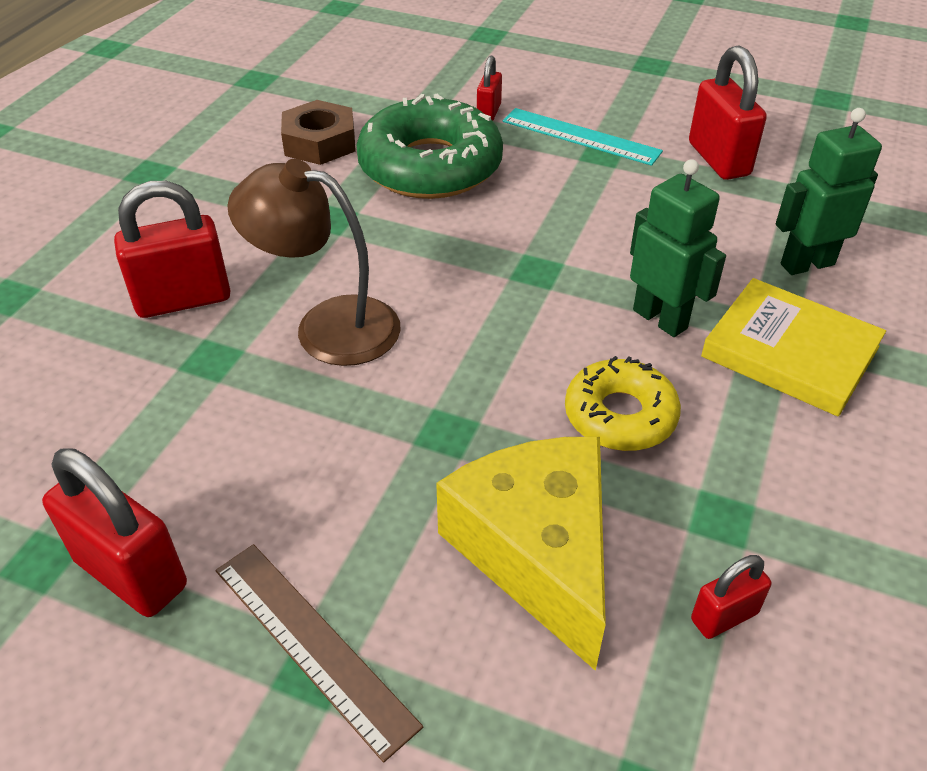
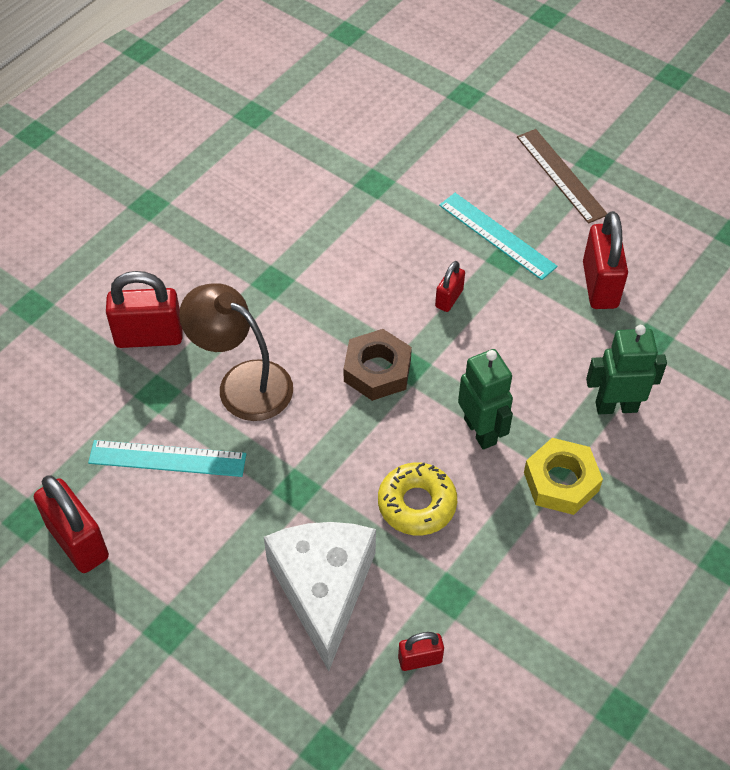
camera: 15 degrees right, 10 degrees up
brown ruler [216,544,423,763] -> brown ruler moved to [517,129,608,224]
brown nut [281,100,356,165] -> brown nut moved to [343,329,412,401]
green donut [356,94,503,199] -> none
yellow cheese [436,437,606,671] -> white cheese [264,522,376,671]
red padlock [477,56,502,121] -> red padlock moved to [435,261,465,312]
yellow book [701,278,886,417] -> yellow nut [524,438,603,515]
none -> turquoise ruler [88,440,246,477]

